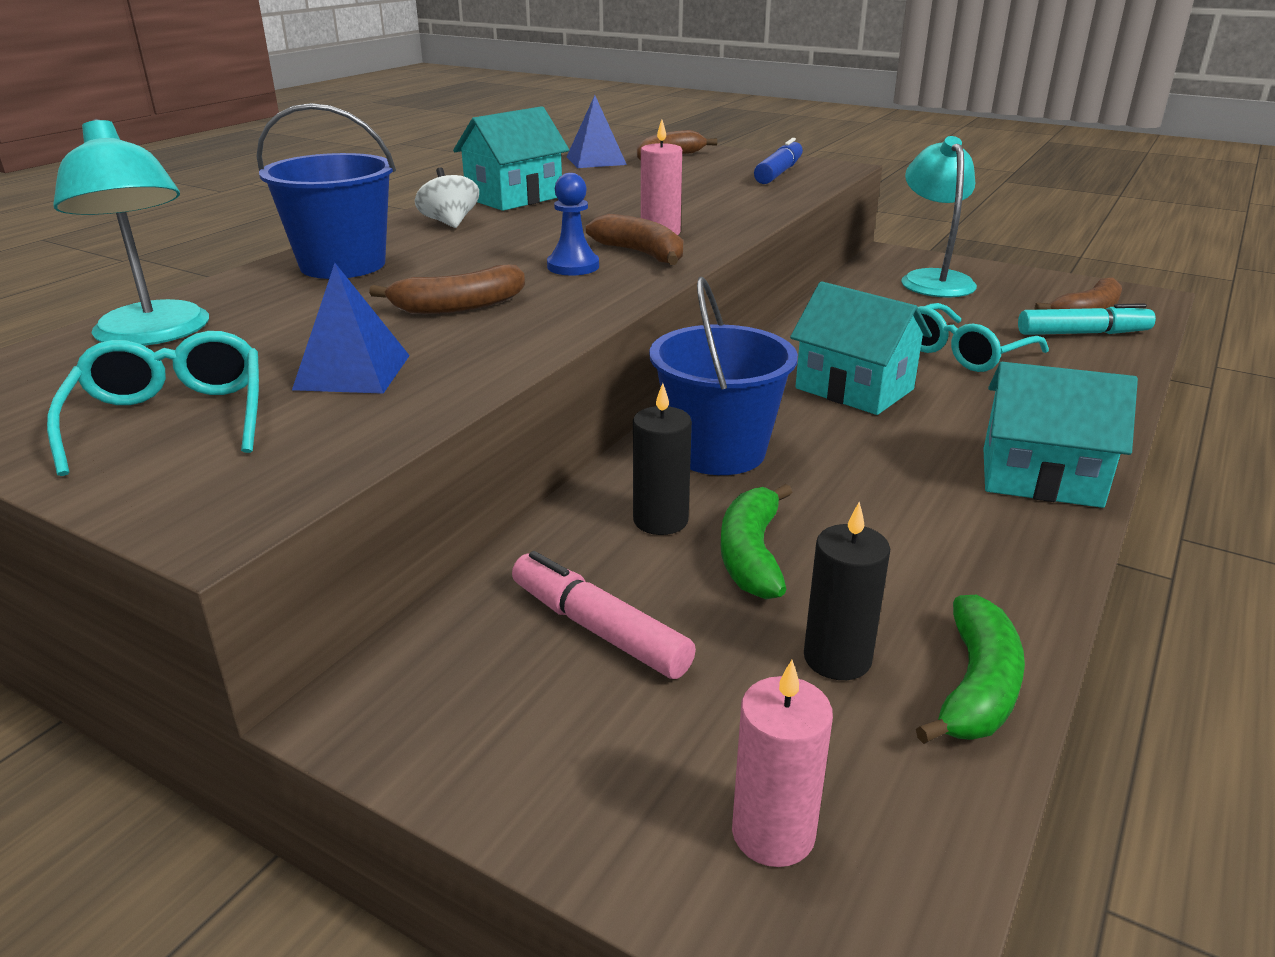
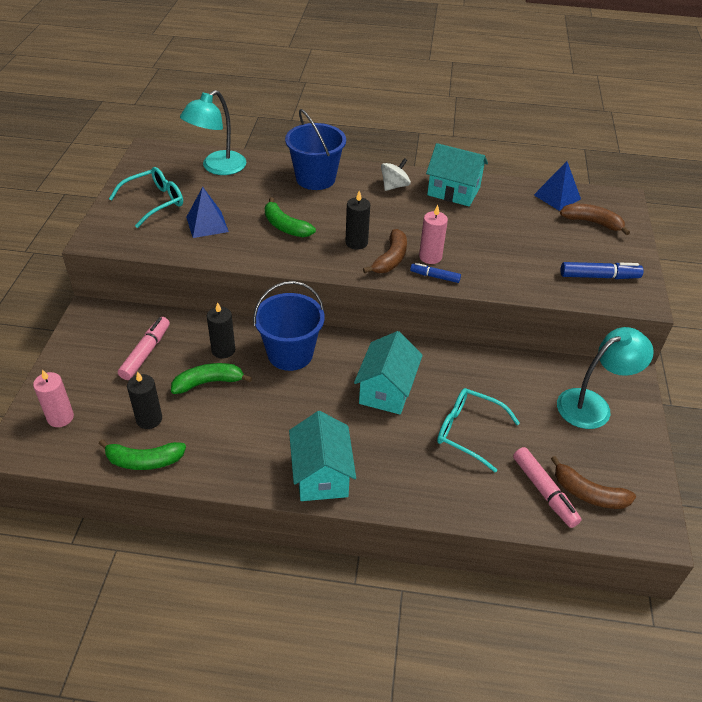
camera: 65 degrees right, 15 degrees up
brown banana [369,265,525,314] -> green banana [265,197,316,237]
blue pawn [547,173,599,275] -> black candle [345,191,370,250]
turquoise marker [1018,303,1156,335] -> pink marker [513,447,582,528]
none -> blue marker [410,263,461,283]

